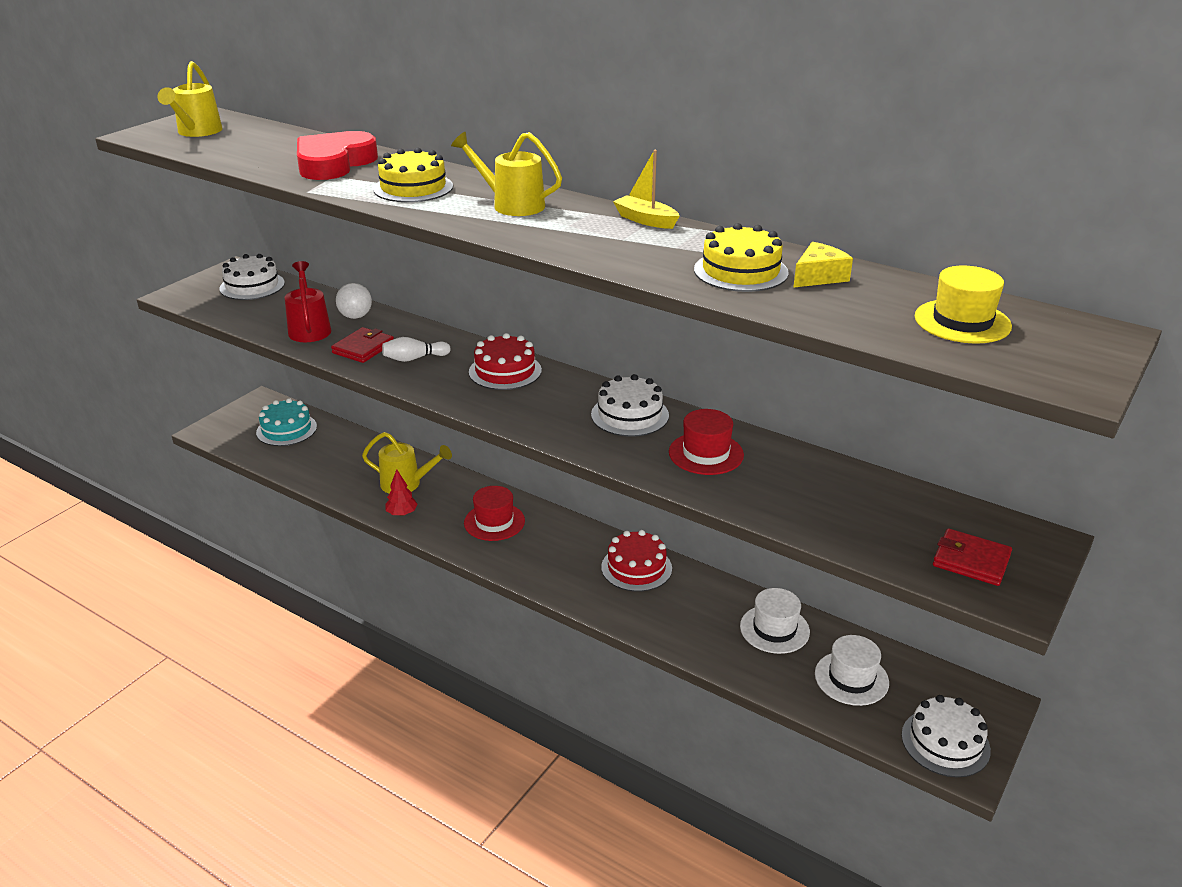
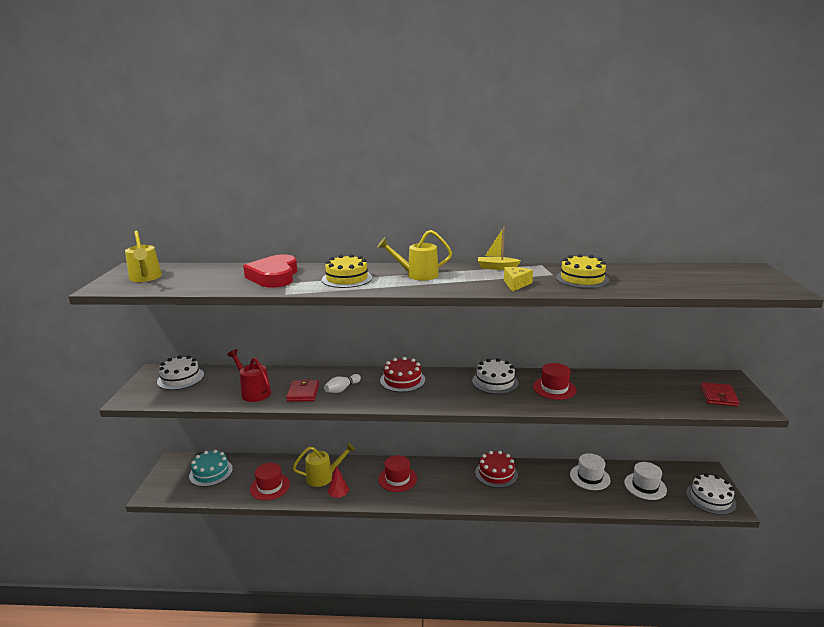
camera: 30 degrees left, 10 degrees down
white ball [336,283,372,319] -> none
yellow cheese [793,242,853,288] -> yellow cheese moved to [504,267,533,292]
yellow hat [915,266,1012,344] -> none
red wallet [933,529,1012,586] -> red wallet turned 75 degrees counterclockwise [700,382,739,407]
none -> red hat [250,463,290,500]

